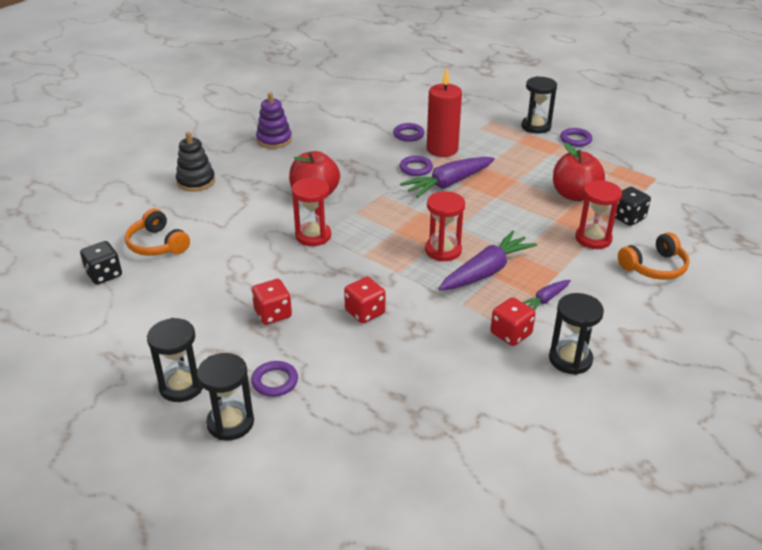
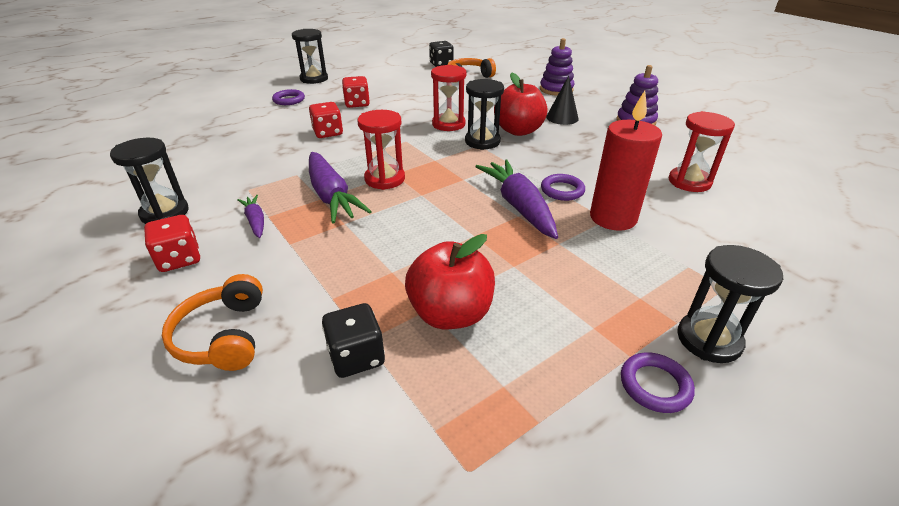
camera: 105 degrees right, 0 degrees up
black stacking toy [176,132,215,192] -> purple stacking toy [540,38,574,96]
black hourglass [197,353,254,441] -> black hourglass moved to [465,79,504,150]
purple ring [393,123,425,142] -> none
red dice [491,297,536,346] -> red dice moved to [144,215,200,272]
red hourglass [575,180,622,249] -> red hourglass moved to [669,111,735,192]
none -> black cone [546,75,579,125]

